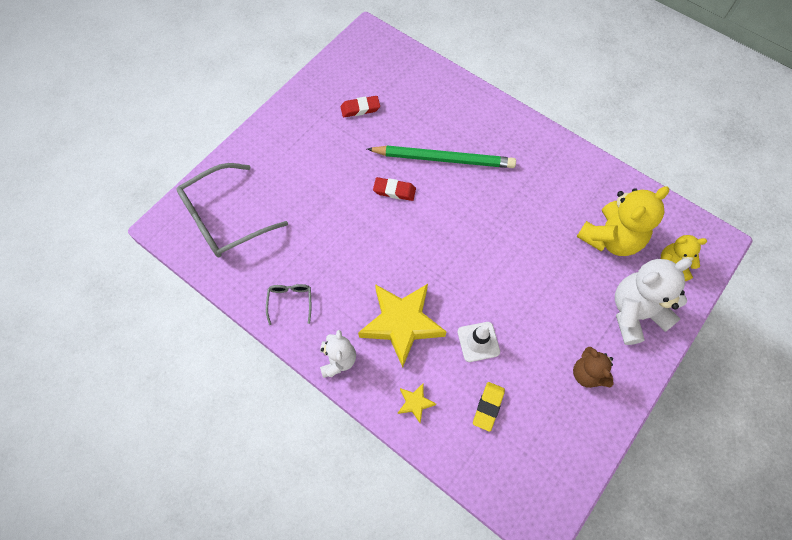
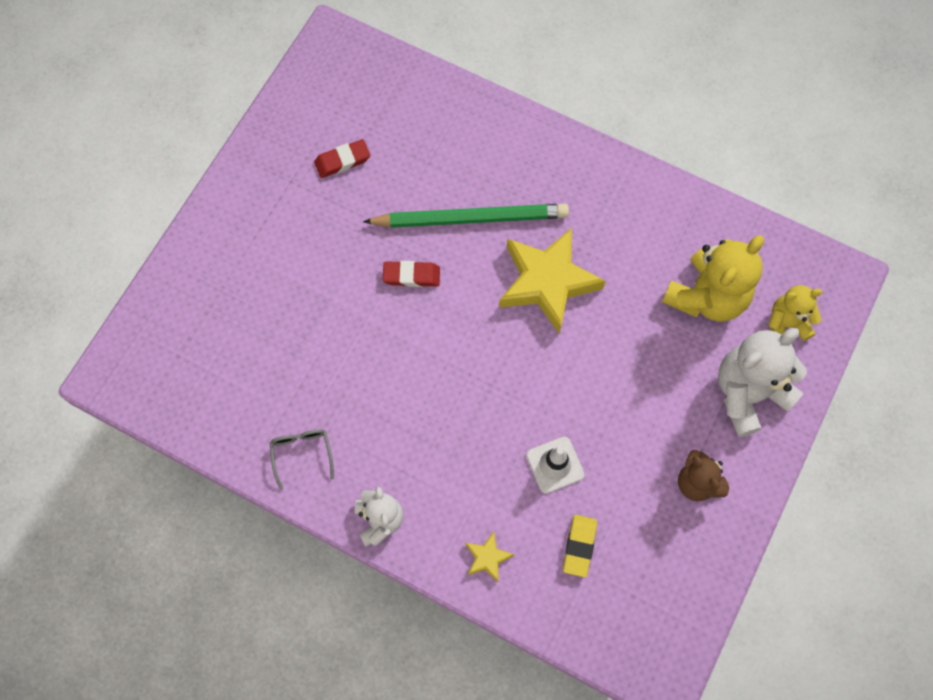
camera: 10 degrees left, 5 degrees up
grey glasses [176,163,288,258] -> none
yellow star [358,284,447,367] -> yellow star moved to [499,228,606,334]

